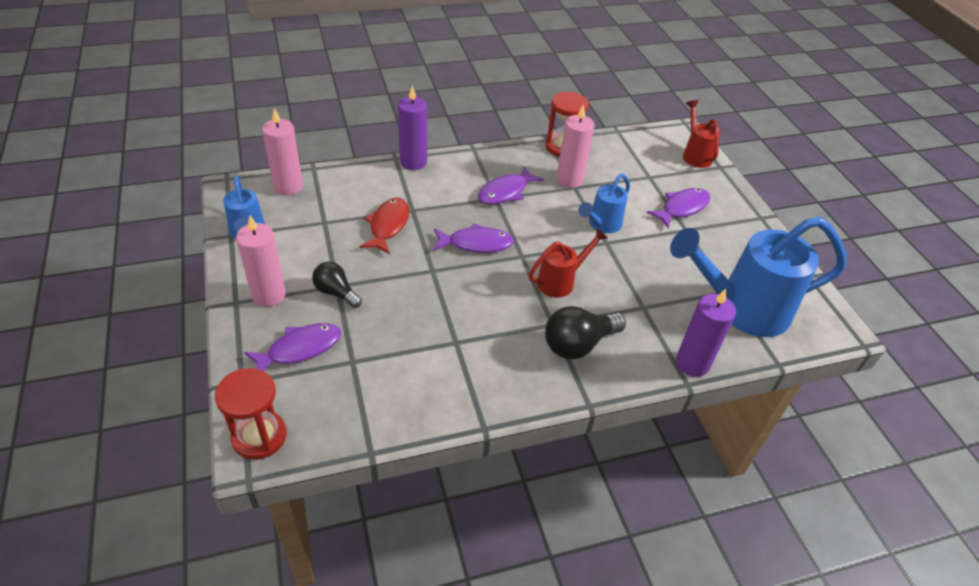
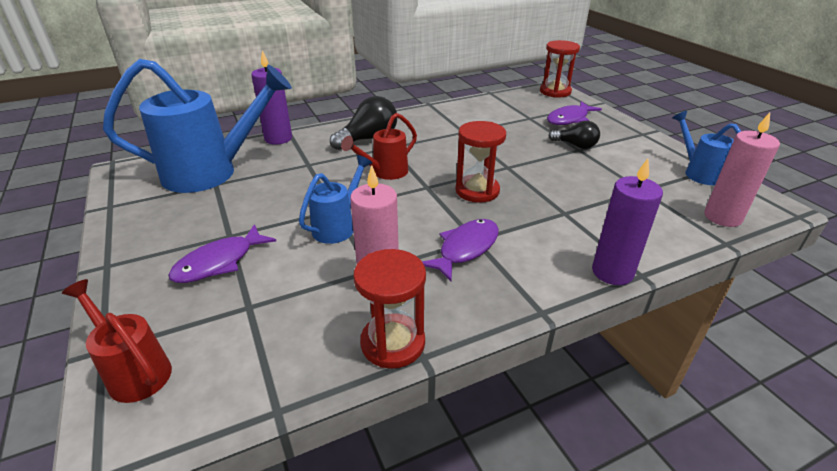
camera: 175 degrees right, 10 degrees down
pink candle [236,216,286,307] -> none
red fish [360,198,409,254] -> none
purple fish [433,223,514,253] -> red hourglass [455,121,506,203]
red watering can [683,100,721,168] -> red watering can turned 150 degrees clockwise [62,279,172,403]

